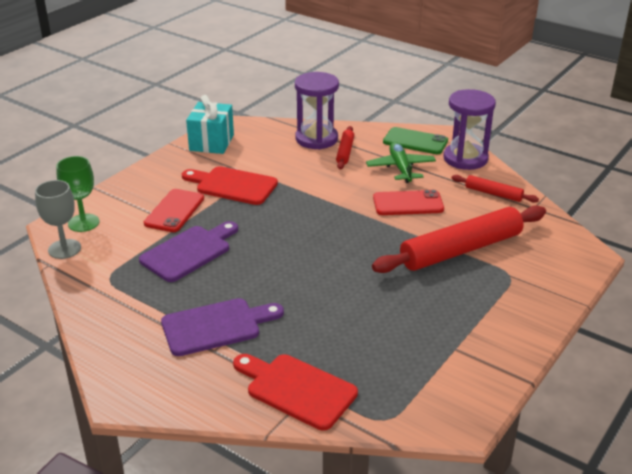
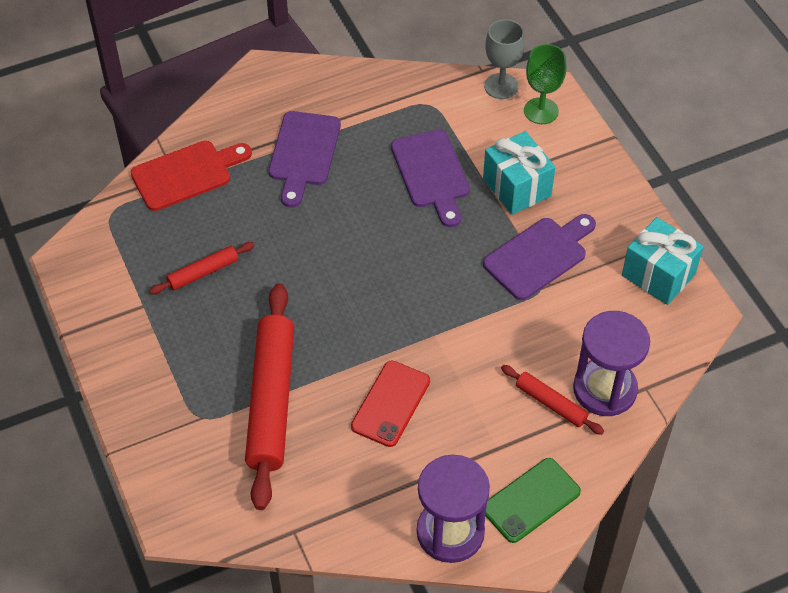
camera: 120 degrees right, 20 degrees up
red phone [144,189,204,232] -> turquoise gift [483,131,555,215]
red cutting board [182,166,278,205] -> purple cutting board [483,214,596,300]
green plane [366,142,436,183] -> none
red rolling pin [452,175,539,203] -> red rolling pin moved to [149,242,255,295]

